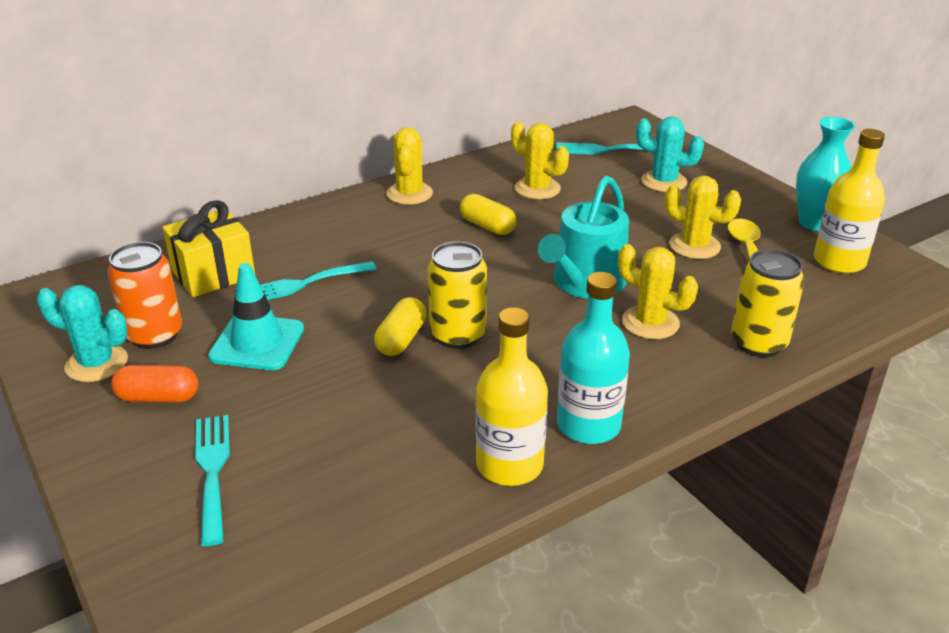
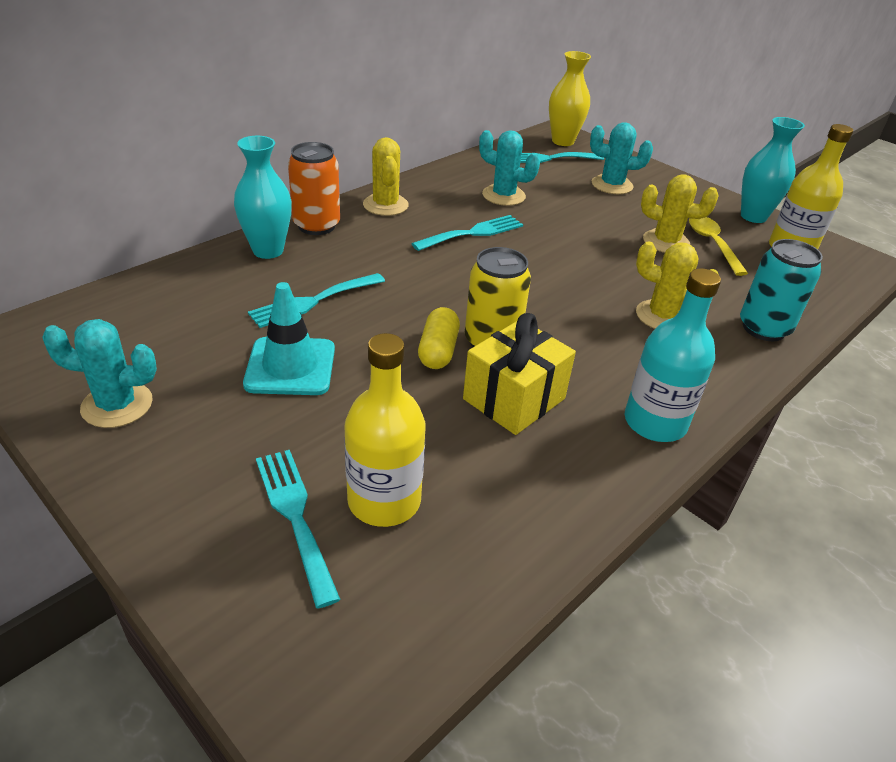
camera: 15 degrees left, 5 degrees up
orange can [108,242,182,349] -> orange can moved to [288,142,340,235]
orange capsule [111,365,198,402] -> none
yellow gift [163,200,255,297] -> yellow gift moved to [463,313,576,435]
yellow capsule [460,194,516,235] -> turquoise fork [412,215,523,251]
yellow bottle [476,307,548,486] -> yellow bottle moved to [344,333,425,527]
yellow cactus [511,122,569,199] -> turquoise cactus [479,130,540,206]
turquoise watering can [538,176,629,298] -> none
yellow can [731,249,805,357] -> turquoise can [740,239,823,341]
none -> turquoise vase [234,136,292,259]
none -> yellow vase [549,51,591,146]

